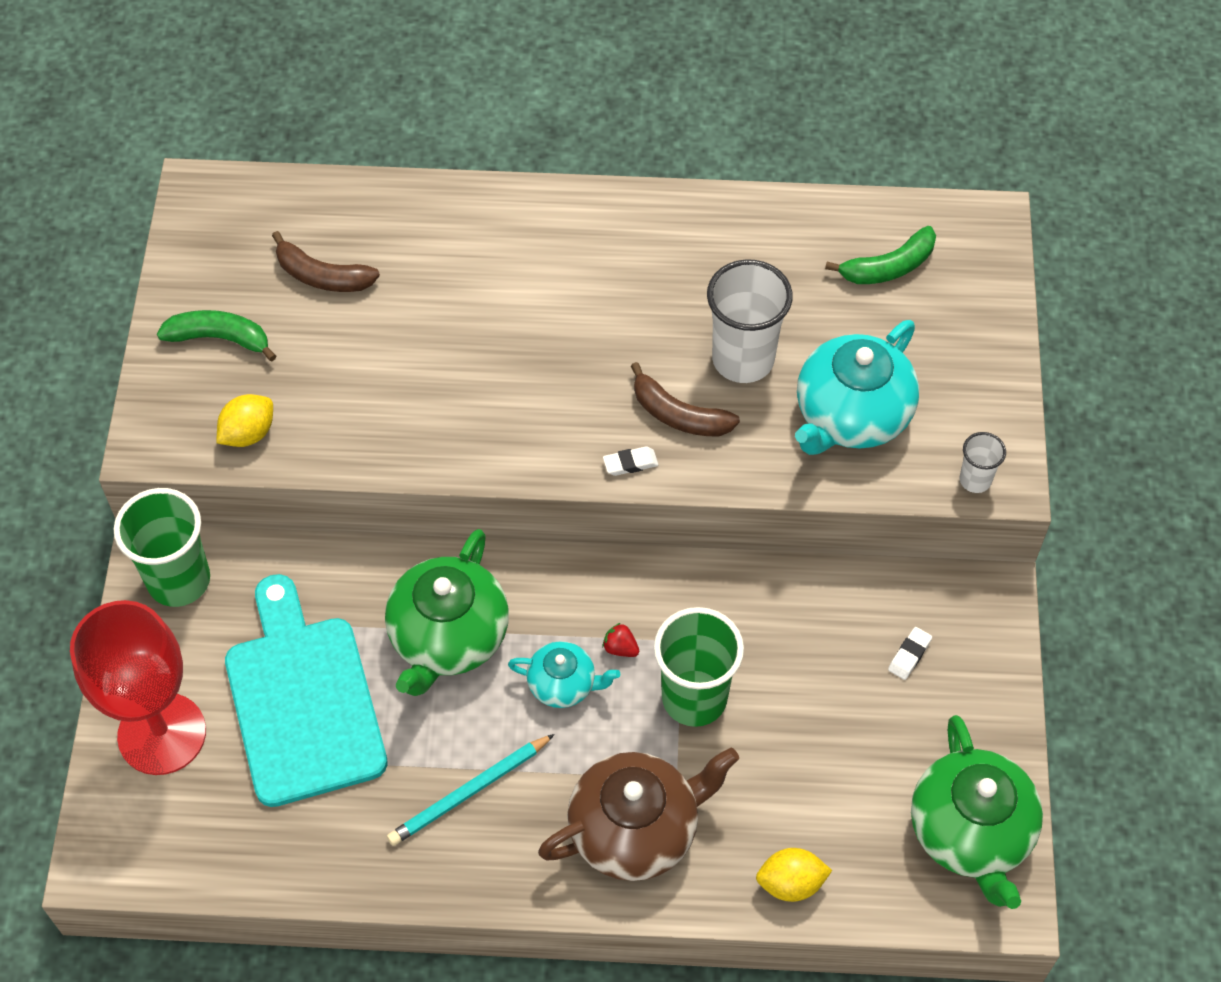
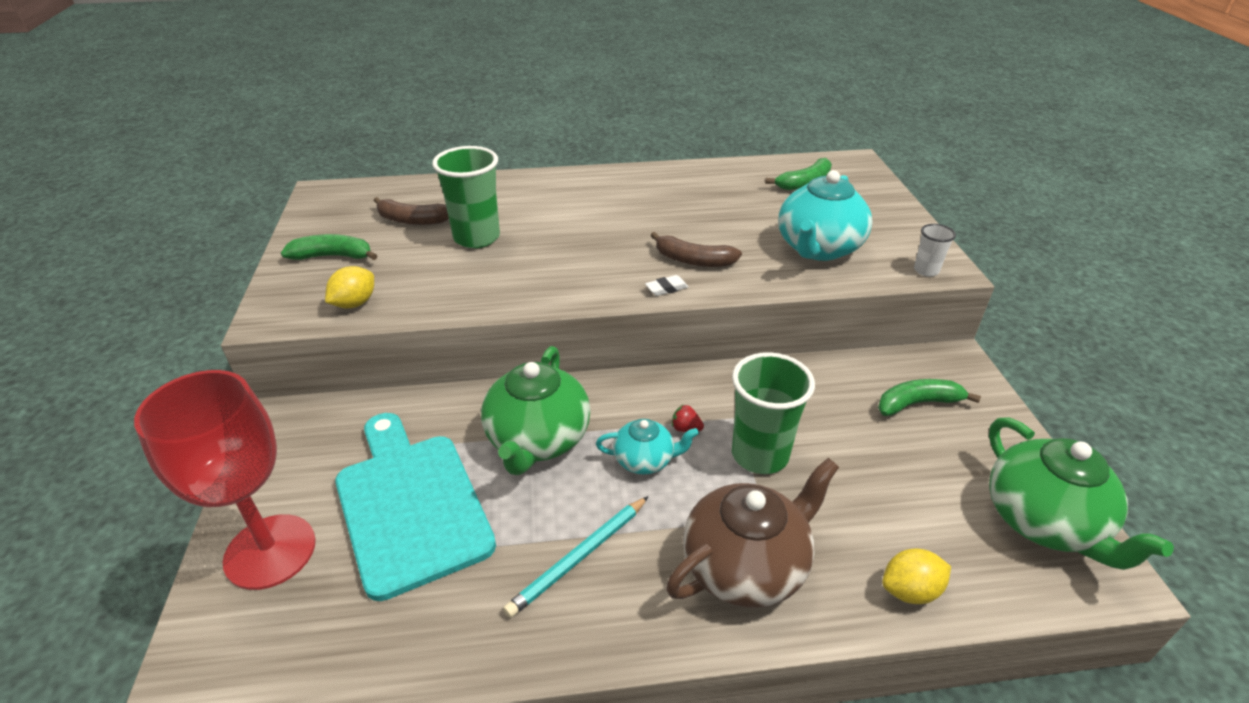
camera: 10 degrees left, 20 degrees down
green cup [114,488,210,607] -> green cup moved to [432,146,500,248]
white cup [707,259,793,383] -> none
white eraser [888,627,932,680] -> green banana [878,379,981,416]

